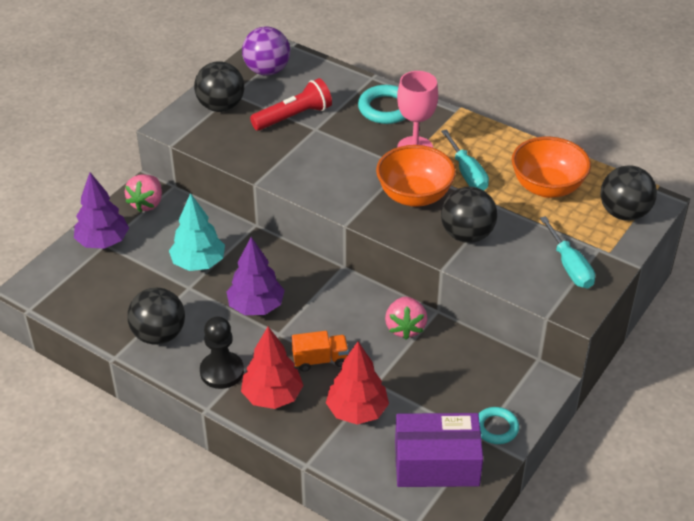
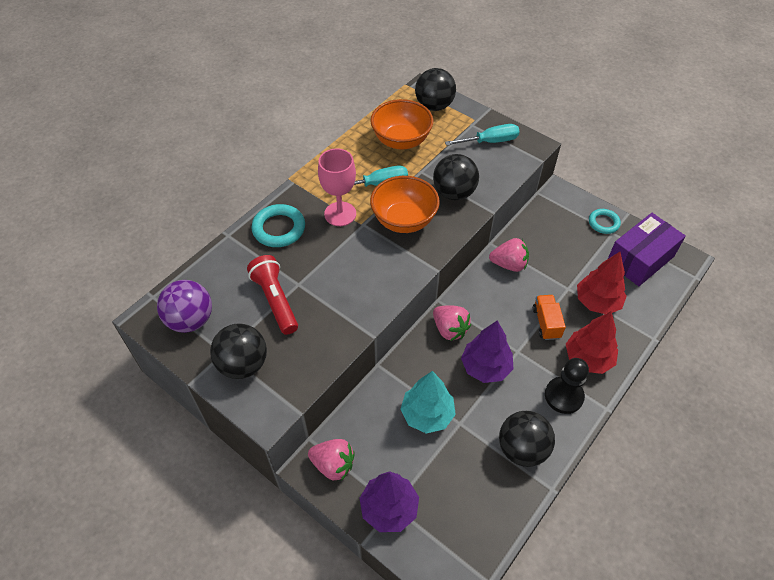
camera: 85 degrees left, 10 degrees up
purple box [395,413,483,487] -> purple box turned 45 degrees clockwise [608,213,686,286]
none -> pink strawberry [433,305,471,341]

